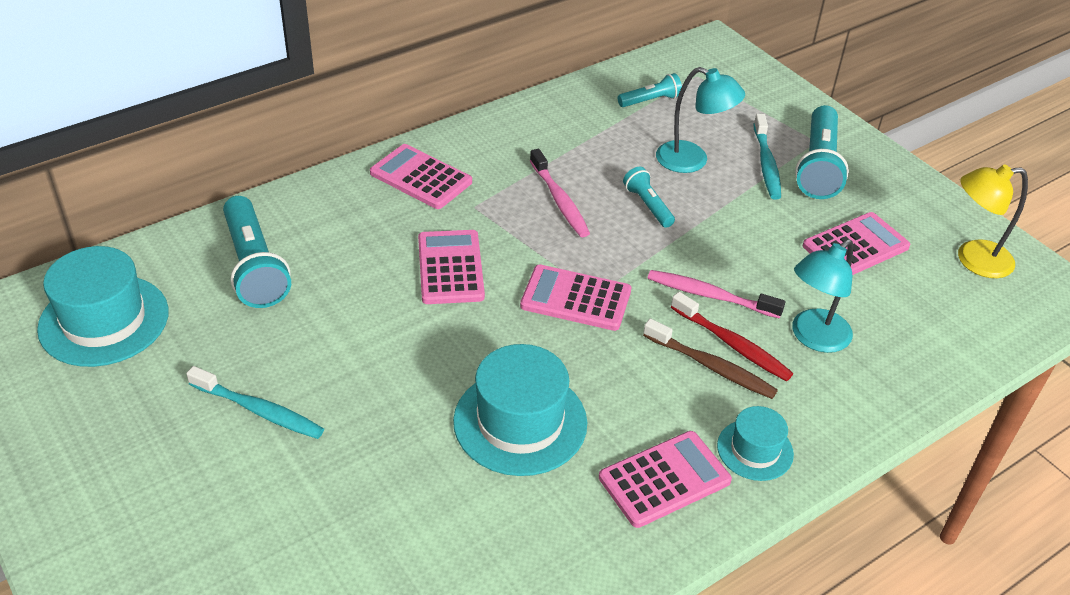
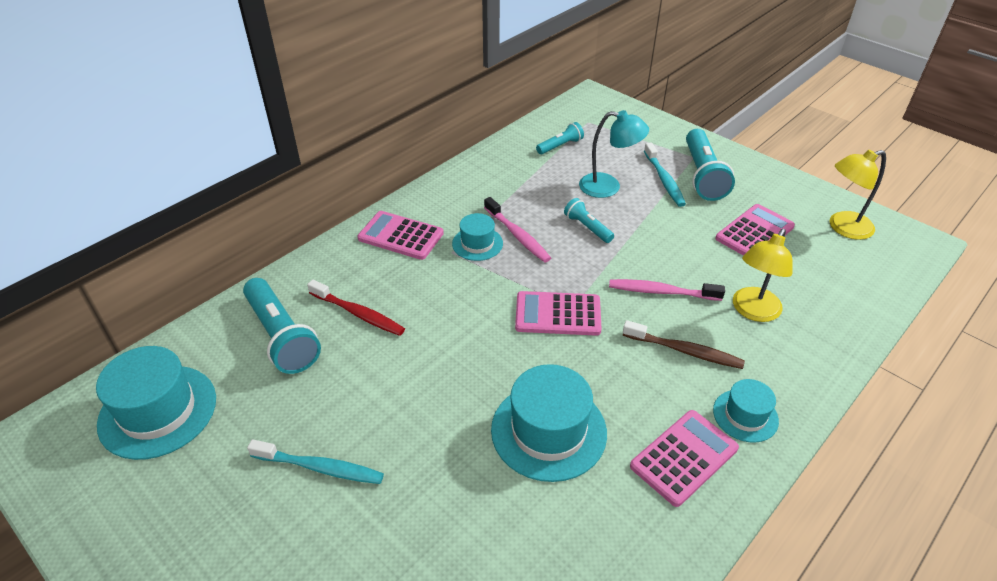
camera: 10 degrees left, 0 degrees up
pink calculator [418,230,485,304] -> none
red toothbrush [671,292,793,381] -> red toothbrush moved to [307,280,405,336]
turquoise lamp [792,239,853,353] -> yellow lamp [733,229,793,322]
none -> turquoise hat [452,213,503,261]

